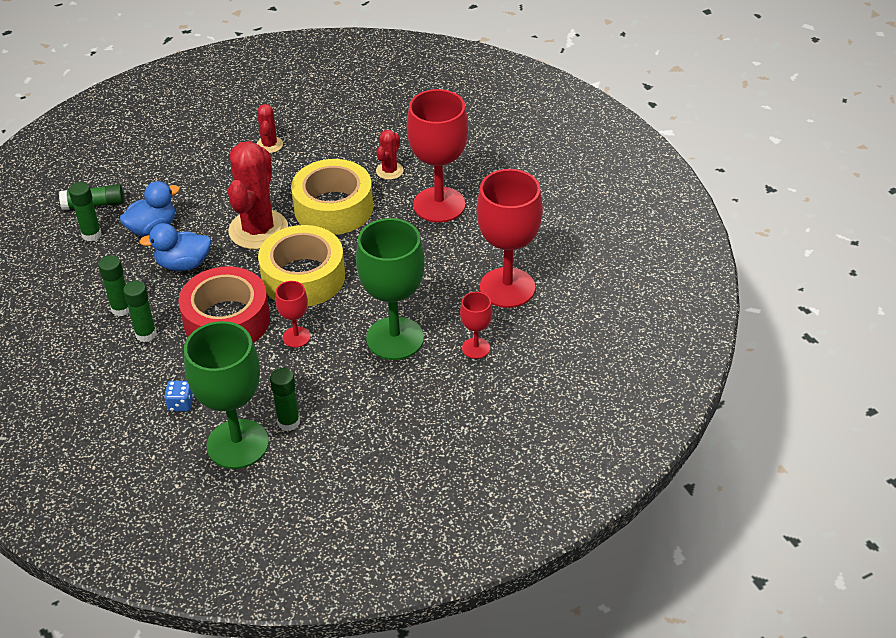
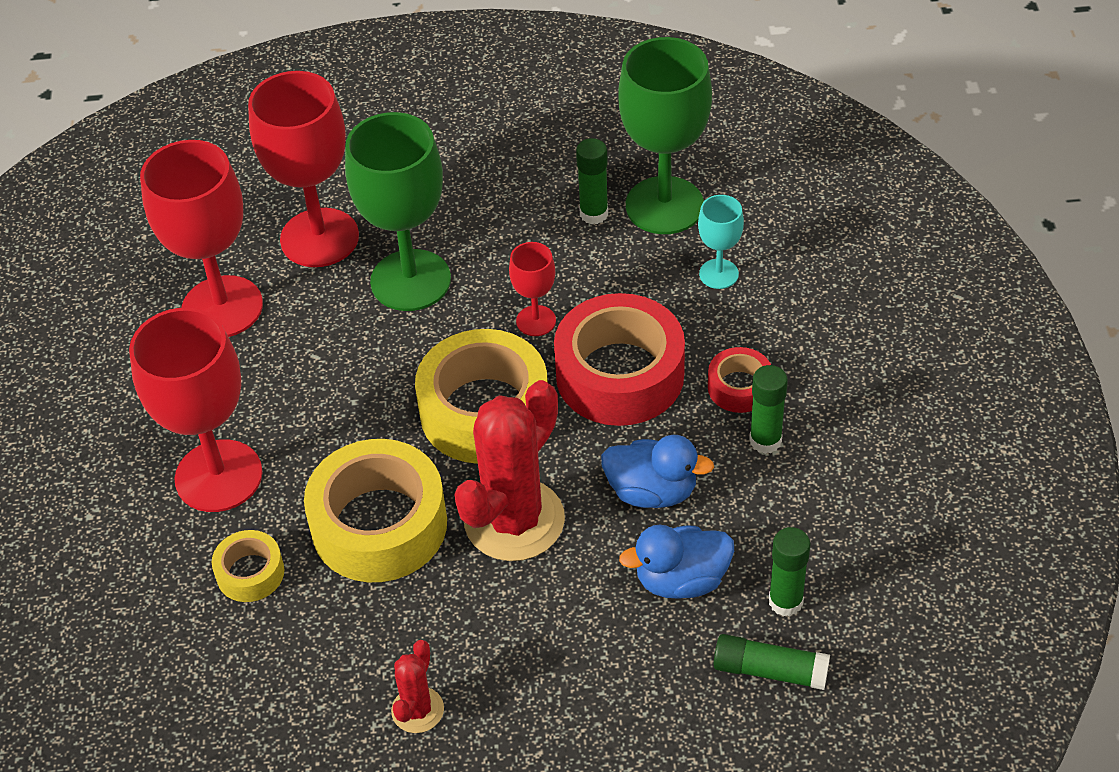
camera: 155 degrees left, 5 degrees up
green glue stick [123,281,157,342] -> red tape [708,347,771,413]
blue dice [164,381,194,411] -> turquoise goblet [698,195,744,289]
red cactus [376,130,404,180] -> yellow tape [212,530,284,602]
red goblet [460,292,492,359] -> red goblet [248,71,359,267], size x2.06

